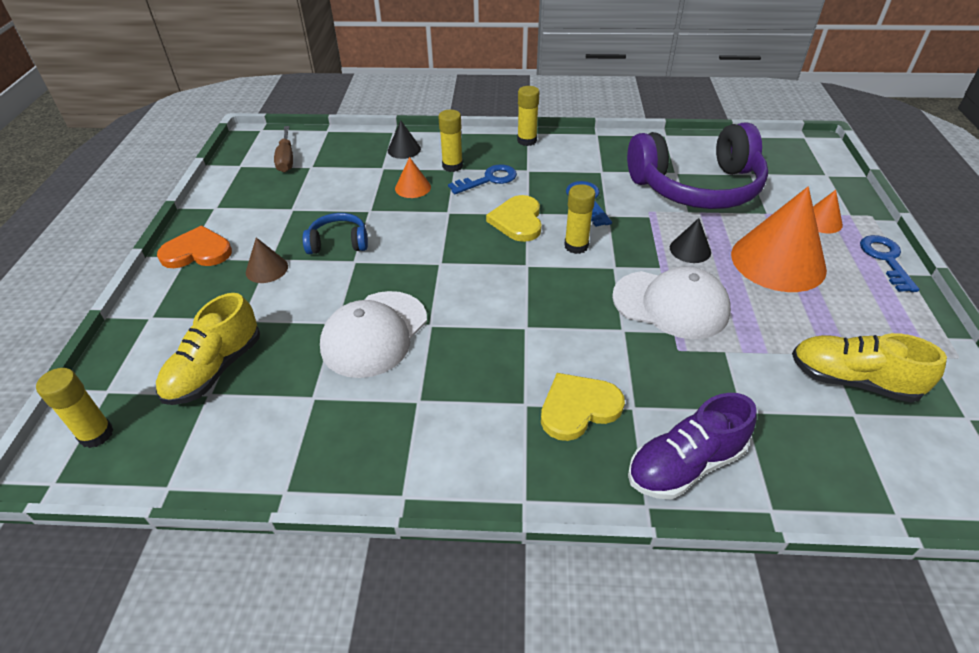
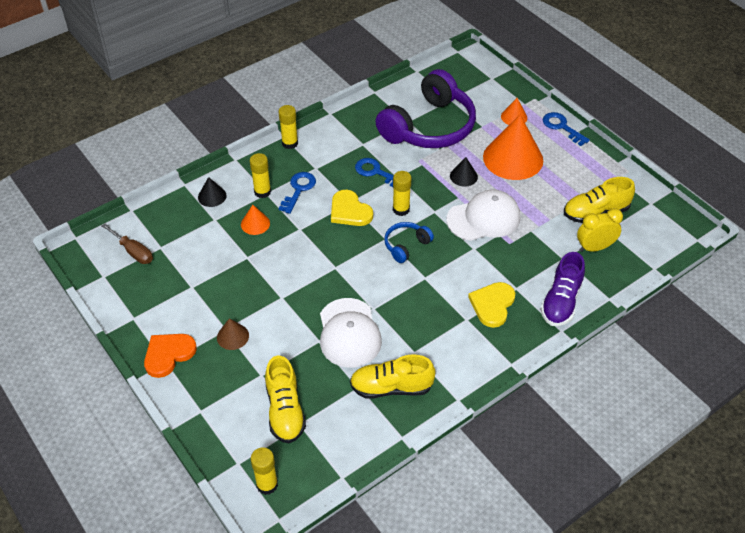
camera: 40 degrees left, 5 degrees up
blue headphones [303,213,368,254] -> blue headphones moved to [384,222,434,263]
none -> yellow shoe [350,354,436,399]
none -> yellow clock [577,208,623,252]

